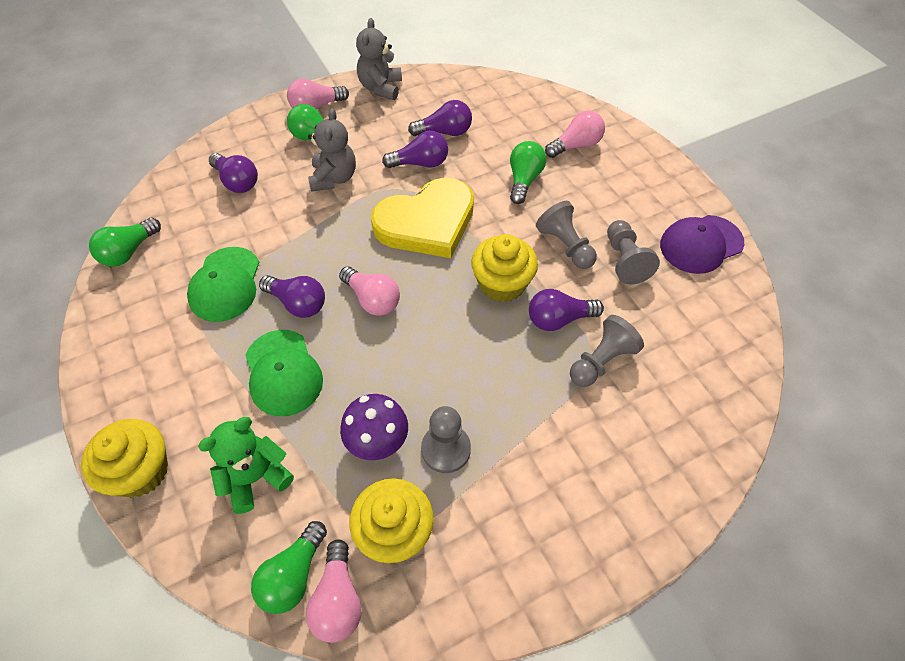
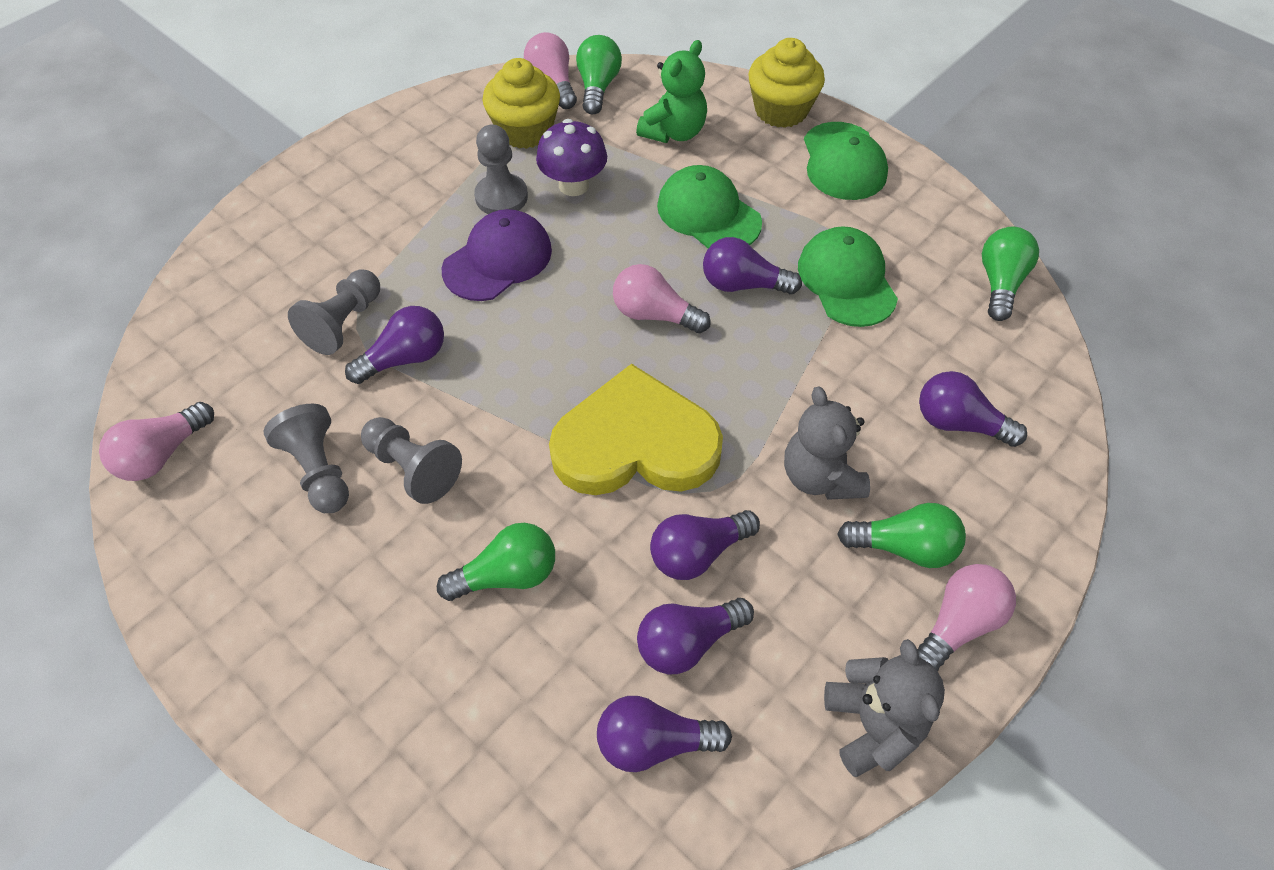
camera: 160 degrees right, 0 degrees up
yellow heart [371,178,474,258] -> yellow heart turned 45 degrees clockwise [549,364,723,495]
yellow cupcake [471,234,538,302] -> none
green light bulb [510,141,546,204] -> green light bulb turned 105 degrees counterclockwise [437,523,555,601]
pink light bulb [545,111,605,158] -> pink light bulb moved to [99,402,214,481]
purple cap [660,215,744,274] -> purple cap moved to [442,209,552,301]
none -> purple light bulb [597,696,732,772]
none -> green cap [804,122,888,200]

